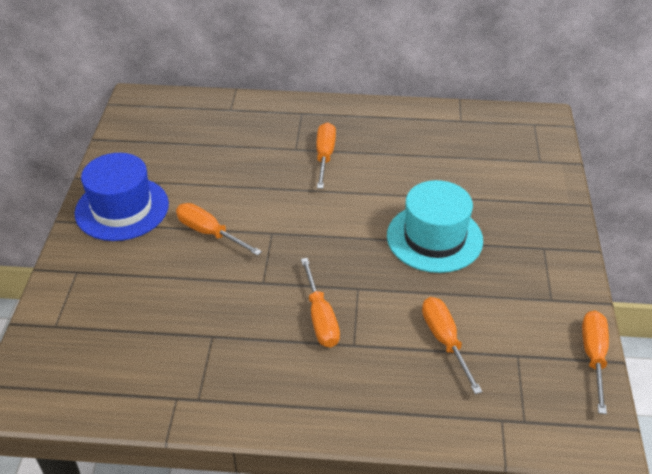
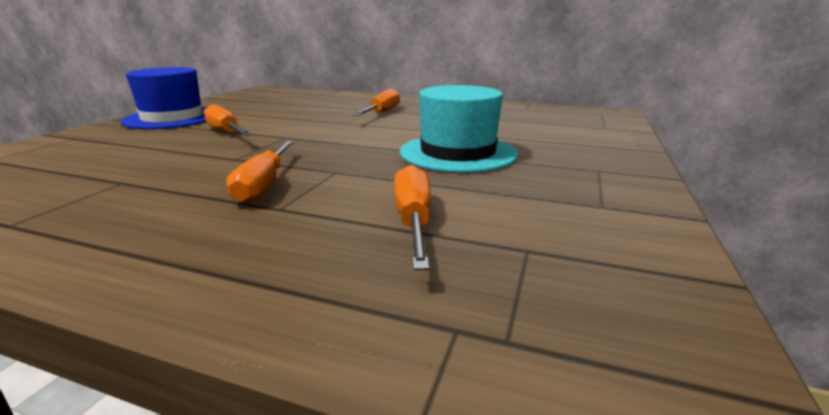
camera: 15 degrees right, 20 degrees down
orange screwdriver [582,310,609,414] -> none

